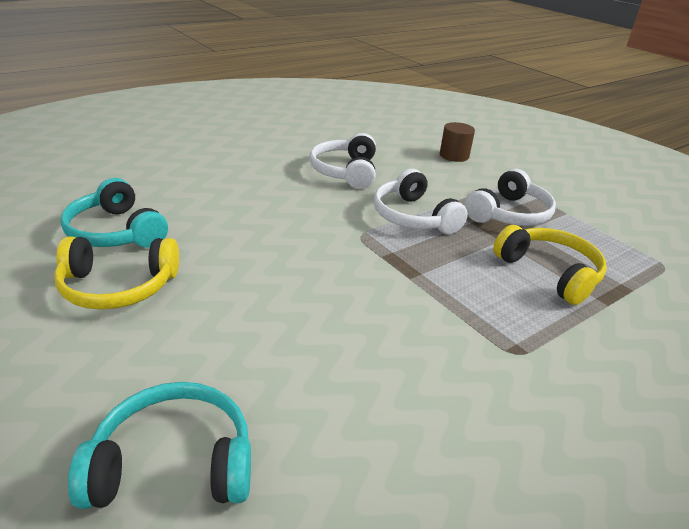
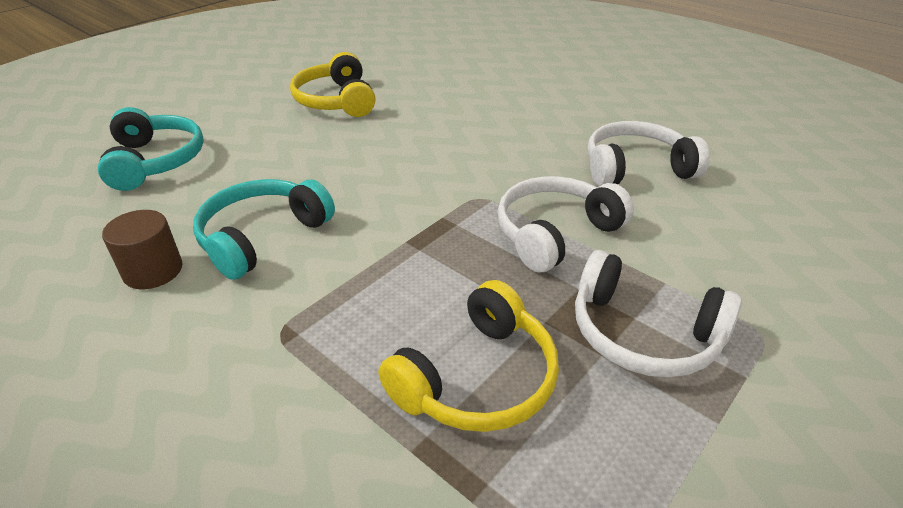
camera: 80 degrees right, 5 degrees up
turquoise headphones [60,178,168,248] -> turquoise headphones moved to [193,179,335,280]
brown cylinder [440,122,475,162] -> brown cylinder moved to [102,210,183,289]

